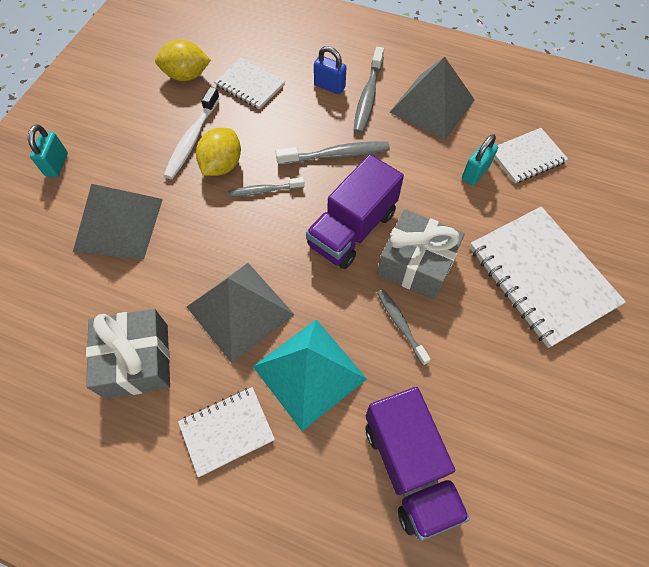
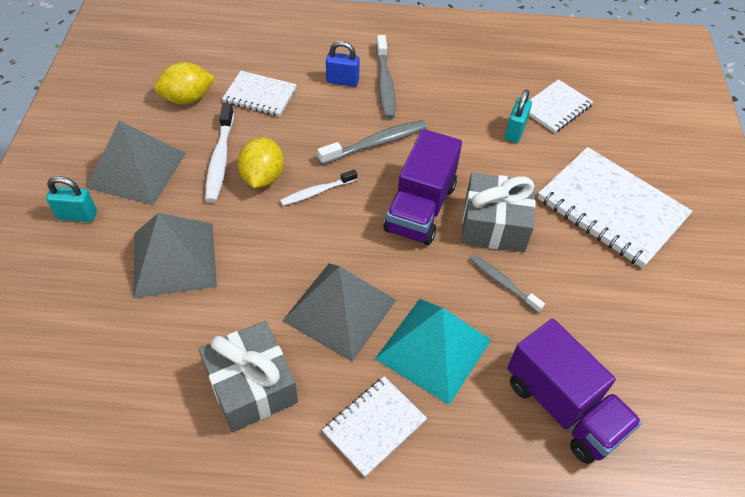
camera: 20 degrees left, 10 degrees down
turquoise padlock [28,124,68,177] -> turquoise padlock turned 75 degrees counterclockwise [46,176,97,222]
grey toothbrush [228,177,305,197] -> white toothbrush [280,169,357,206]
grey pyramid [389,57,475,140] -> grey pyramid moved to [86,120,186,205]

